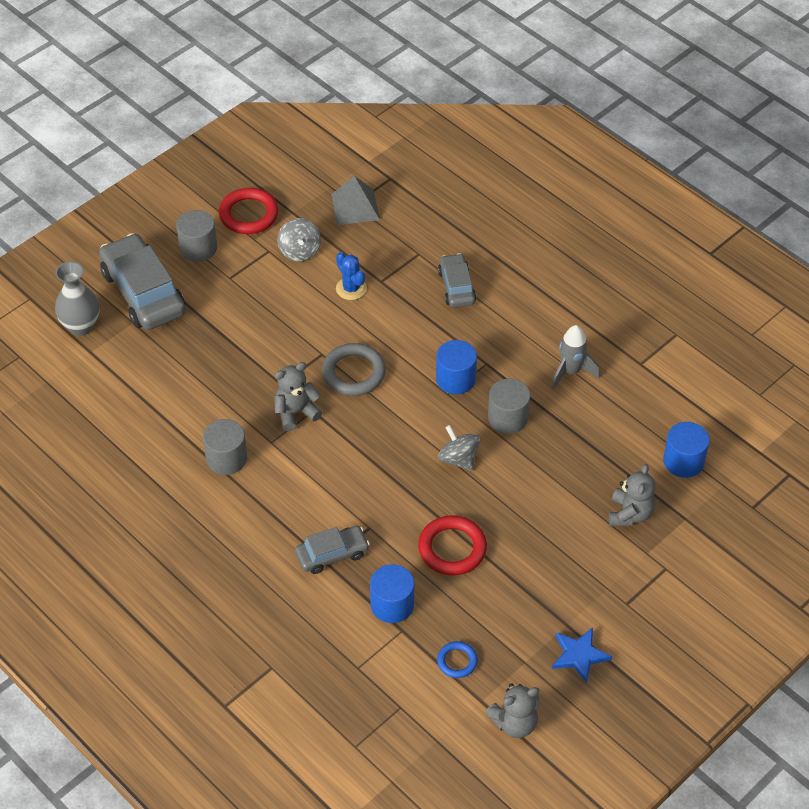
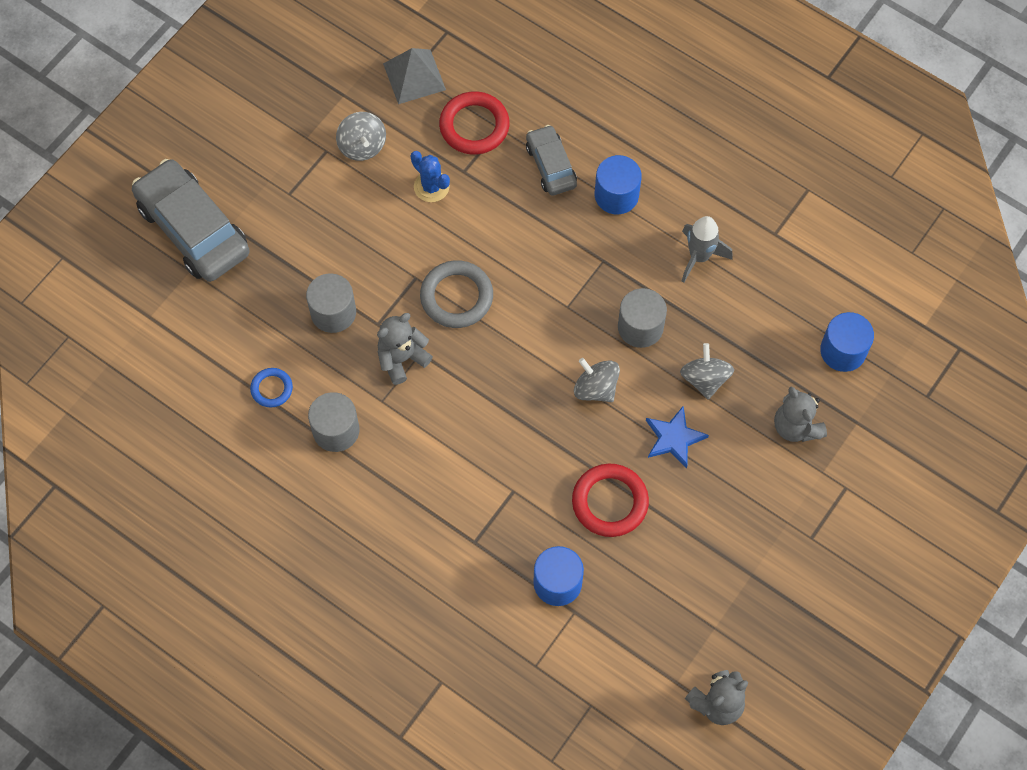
camera: 10 degrees left, 15 degrees up
grey vase [55,261,100,336] -> none
grey cylinder [176,210,217,262] -> grey cylinder moved to [306,273,356,333]
red ring [219,188,278,234] -> red ring moved to [439,92,510,155]
grey car [295,526,370,574] -> none
blue cylinder [436,340,477,394] -> blue cylinder moved to [595,155,642,214]
blue ring [437,641,478,678] -> blue ring moved to [250,368,293,407]
blue star [552,627,612,684] -> blue star moved to [646,406,709,468]
grey teddy bear [609,464,656,526] -> grey teddy bear turned 150 degrees clockwise [774,387,827,442]
none -> grey spinning top [680,343,734,400]

